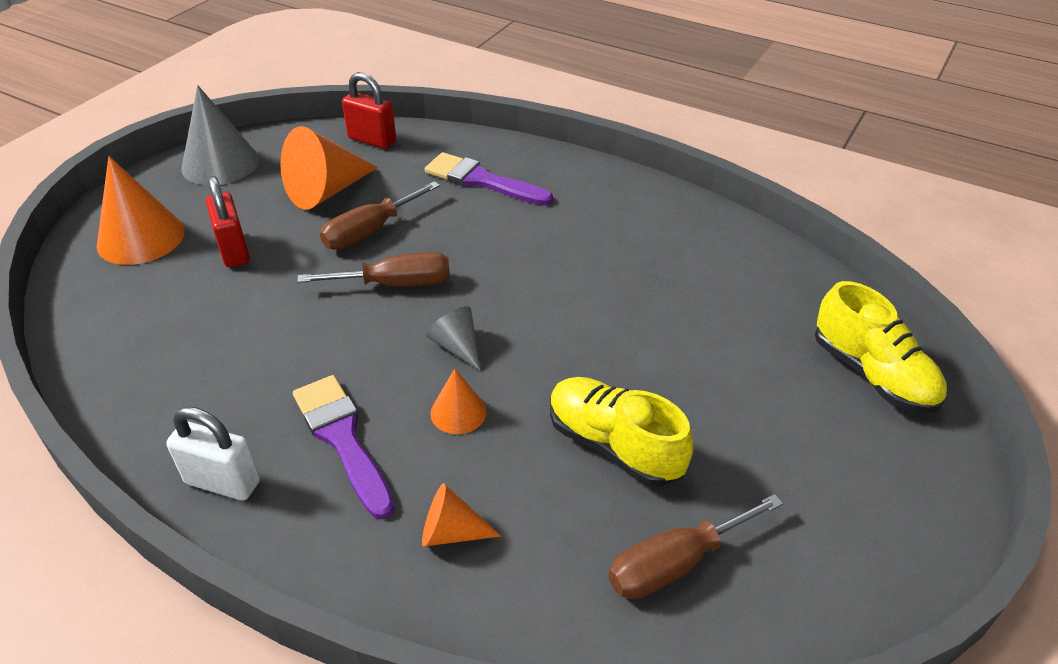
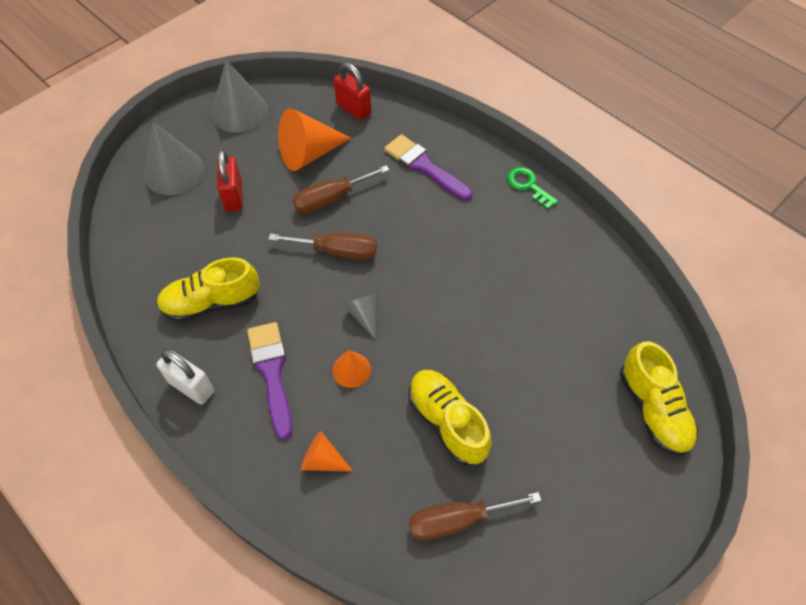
camera: 15 degrees right, 15 degrees up
orange cone [97,156,185,265] -> grey cone [144,122,204,195]
none -> yellow shoe [157,257,260,322]
none -> green key [507,167,558,209]

